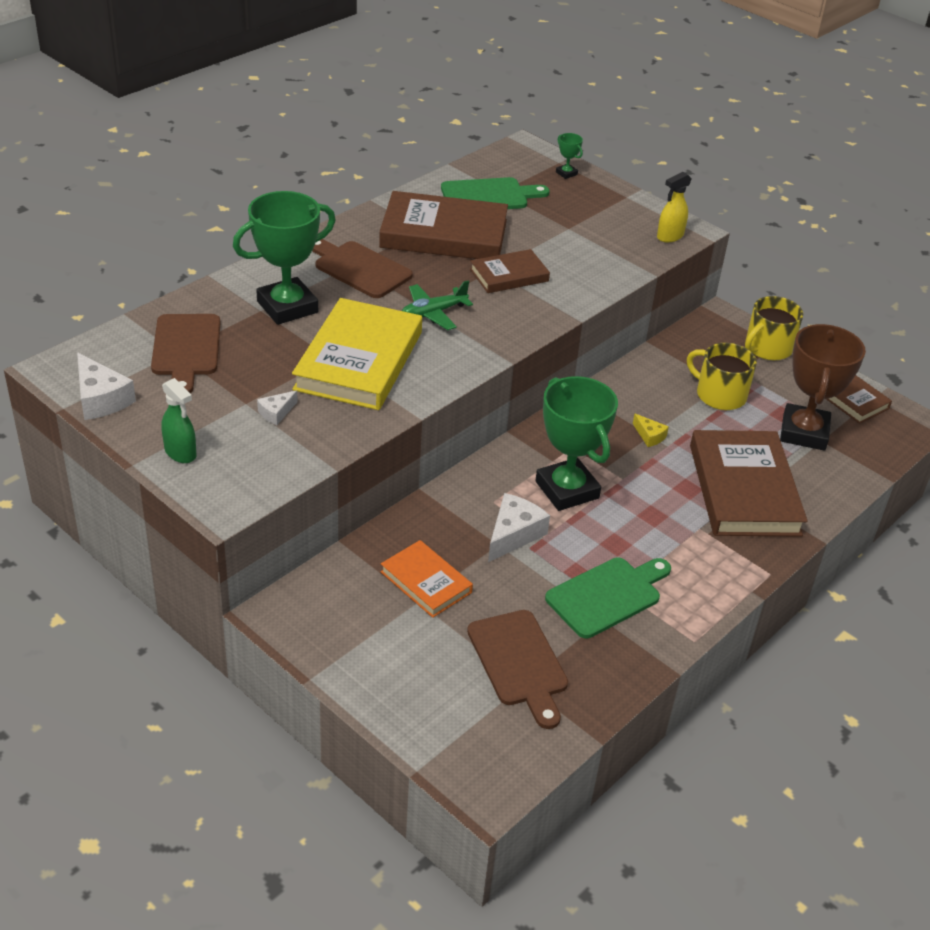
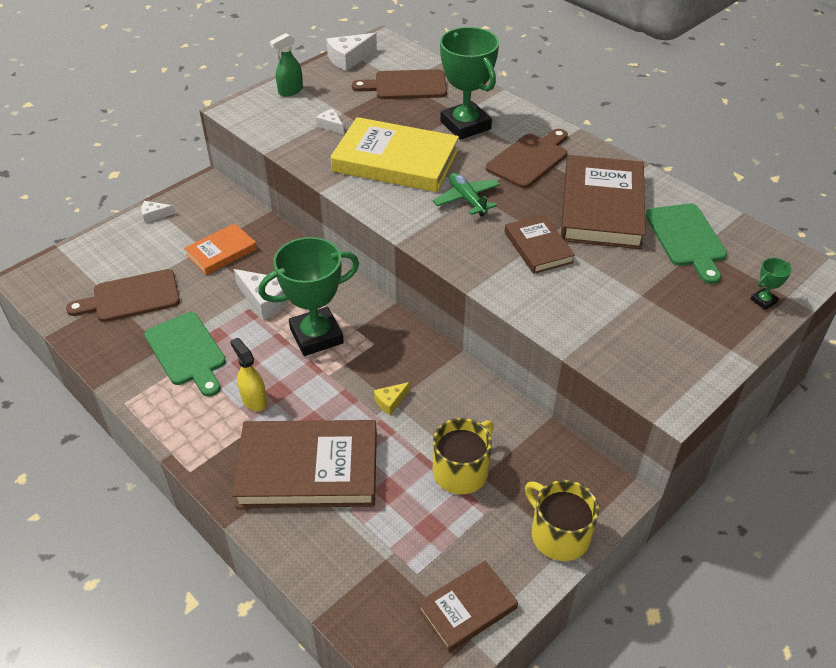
camera: 95 degrees right, 5 degrees up
yellow spray bottle [657,172,692,242] -> yellow spray bottle moved to [230,338,267,412]
brown trophy [780,324,866,451] -> none
none -> white cheese [141,201,175,223]

